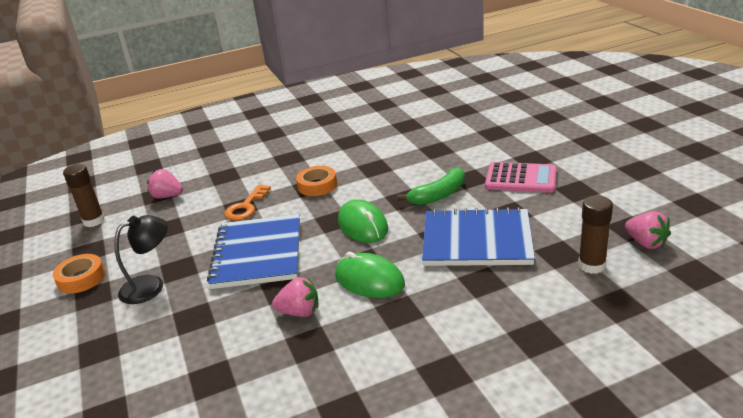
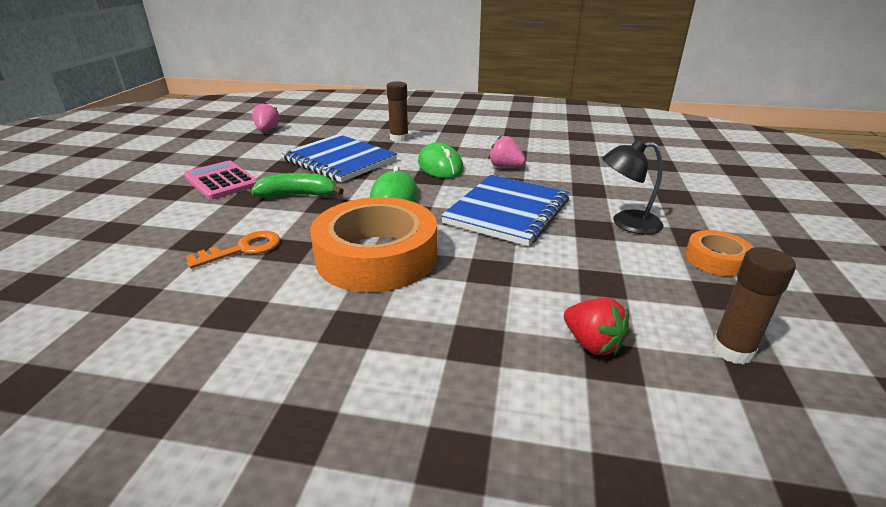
camera: 150 degrees left, 0 degrees up
pink strawberry [147,169,183,199] -> red strawberry [564,298,630,355]
orange key [224,185,271,221] -> orange key moved to [186,231,280,269]
orange tape [296,166,337,196] -> orange tape [310,197,437,292], size x2.10
brown glue stick [578,195,613,274] -> brown glue stick moved to [387,81,409,142]

